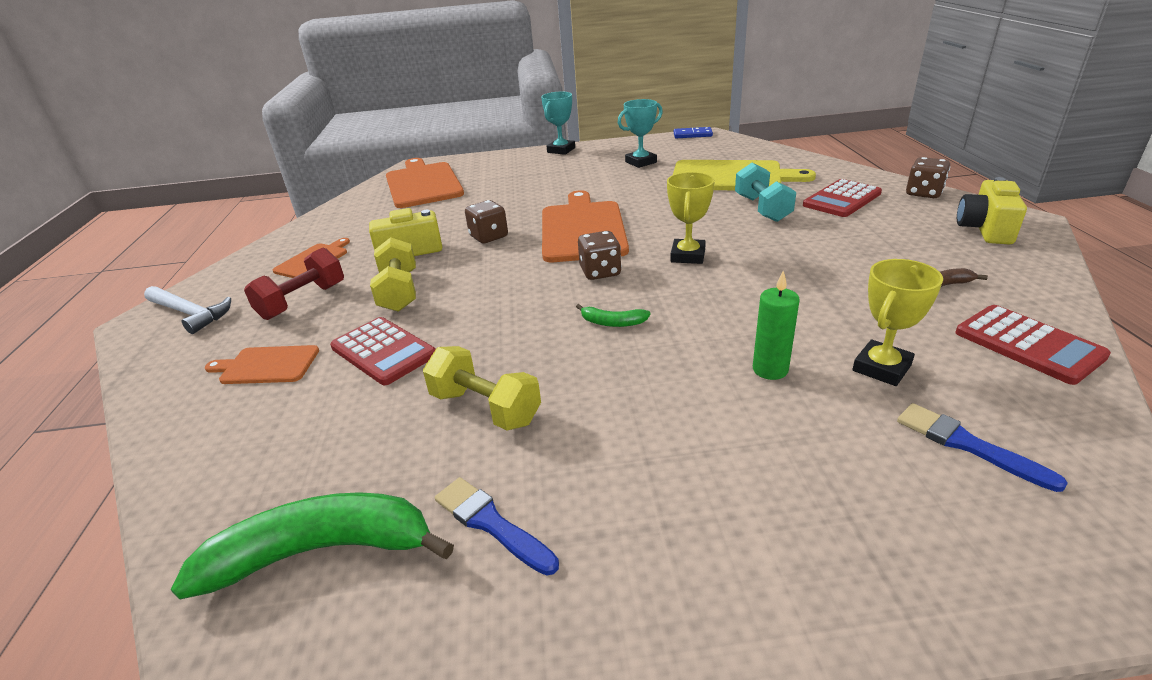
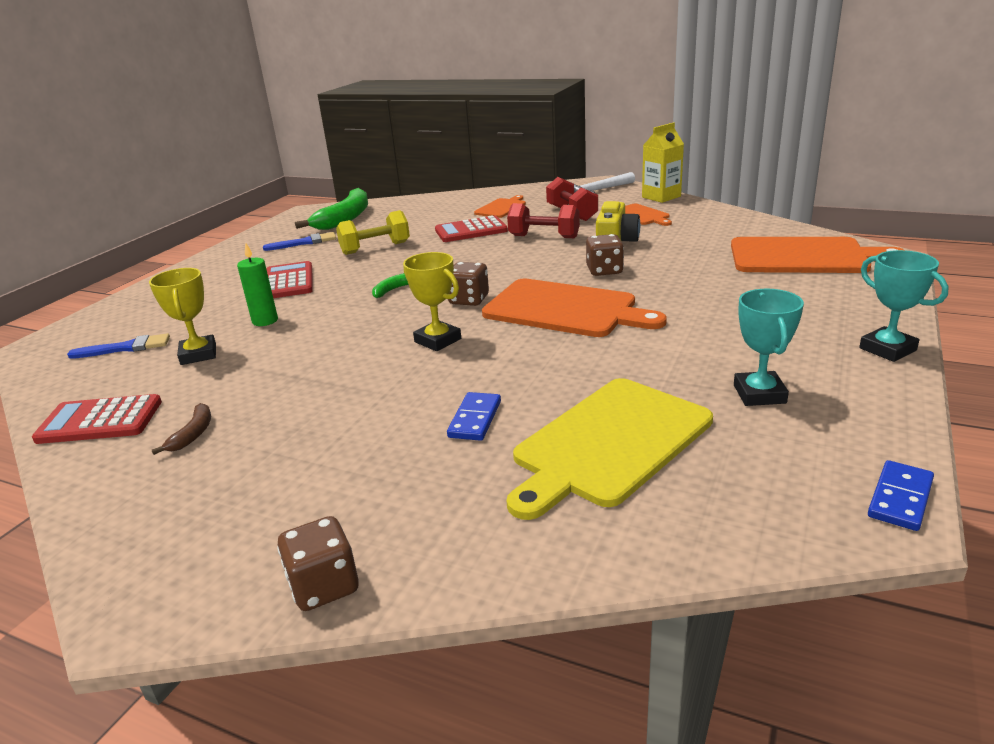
camera: 120 degrees right, 5 degrees down
yellow dumbbell [370,237,416,312] -> red dumbbell [507,203,580,238]
turquoise dumbbell [735,163,796,222] -> blue domino [447,392,501,441]
red calculator [803,179,882,217] -> red calculator moved to [266,261,313,298]
yellow camera [957,177,1027,244] -> none
none -> yellow carton [642,122,684,203]

